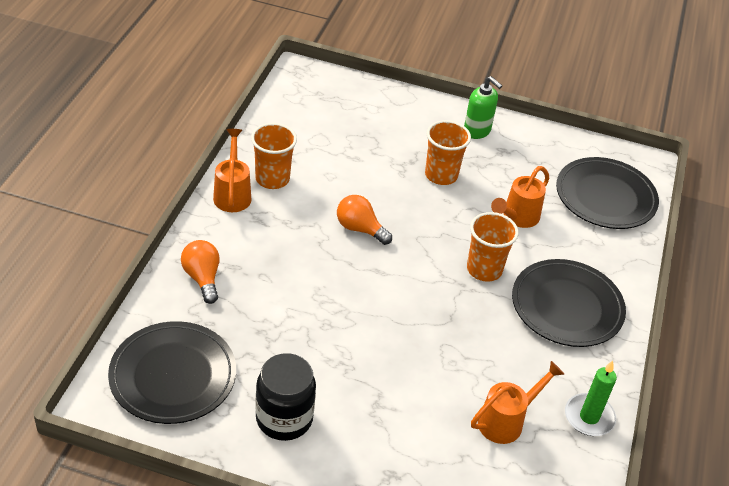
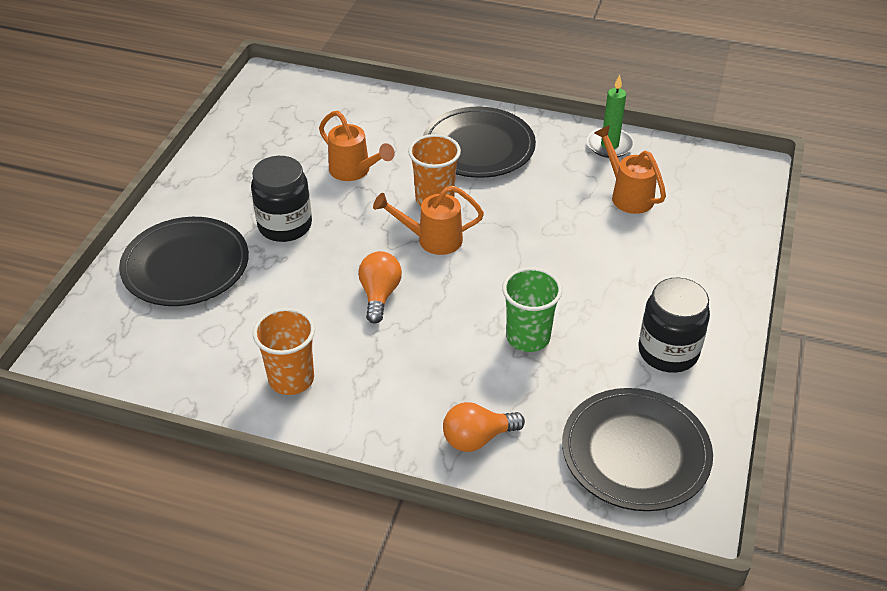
camera: 85 degrees left, 0 degrees up
orange watering can [213,129,252,212] -> orange watering can moved to [373,185,484,255]
orange light bulb [337,195,392,245] -> orange light bulb turned 150 degrees clockwise [358,251,402,324]
orange cup [425,120,471,185] -> black jar [251,156,312,242]
green soap dispenser [464,76,502,139] -> none
black plate [556,157,659,229] -> black plate moved to [119,217,249,306]
none -> green cup [502,267,562,352]

